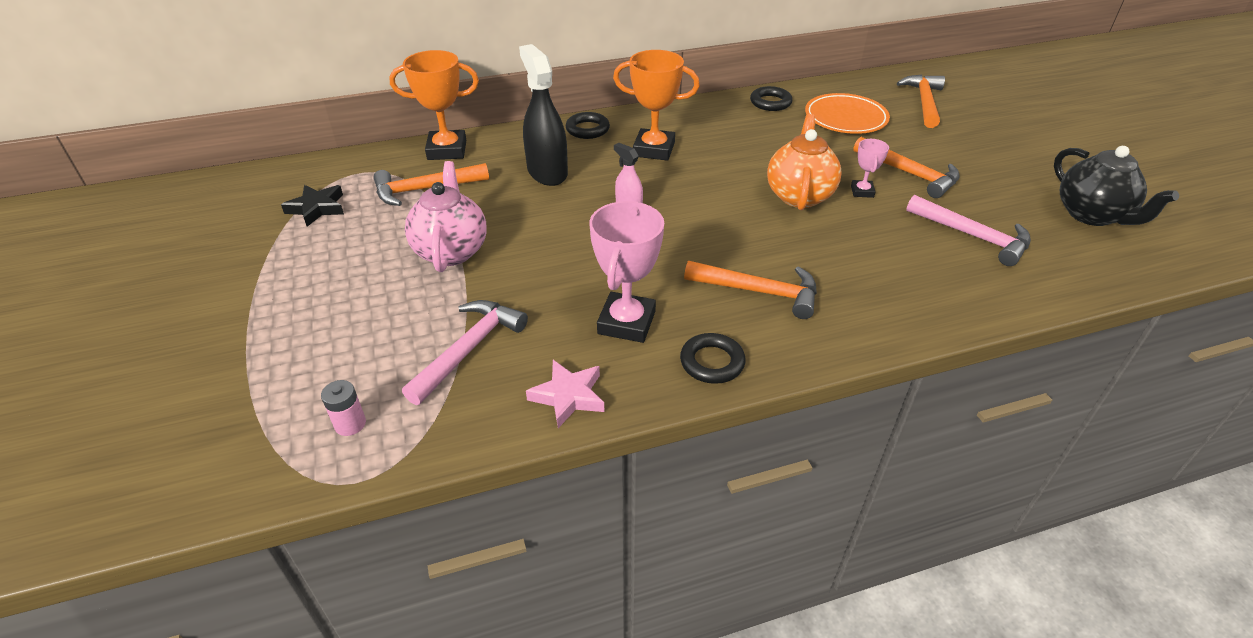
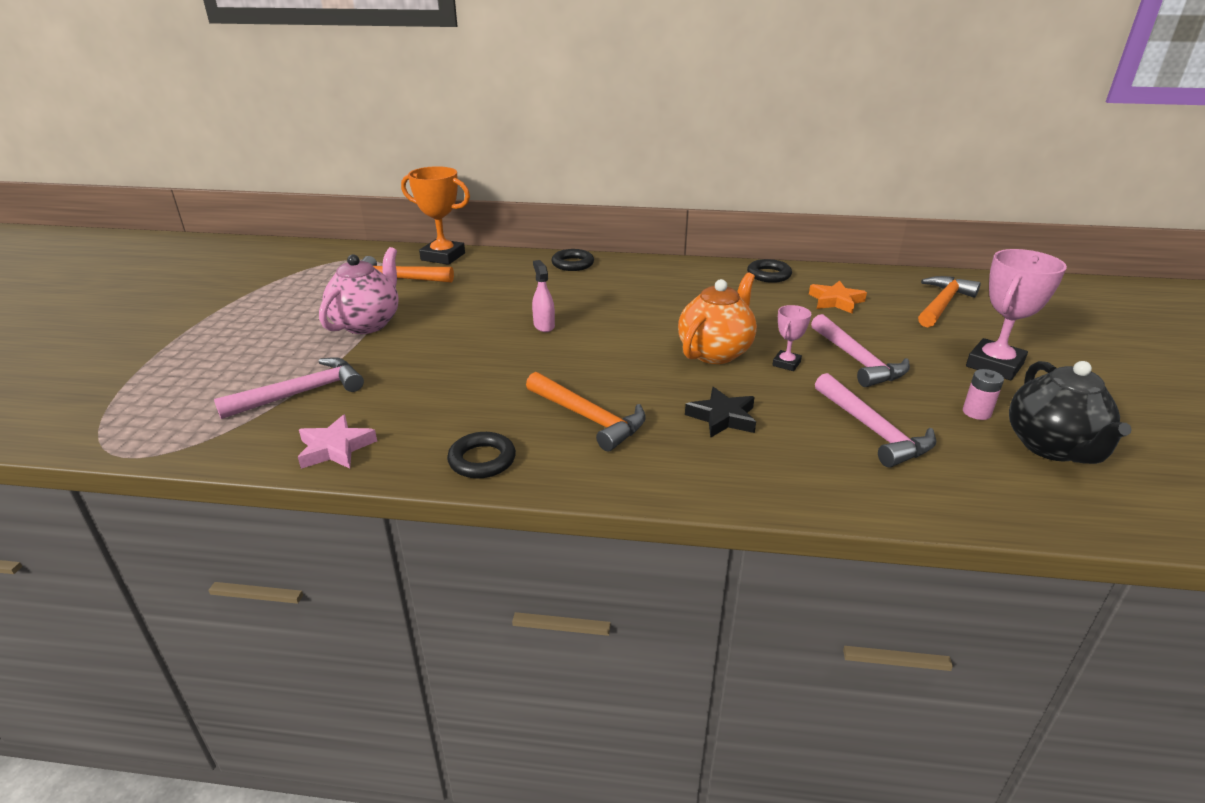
camera: 25 degrees right, 10 degrees down
black star [281,185,344,227] -> black star moved to [685,387,756,438]
pink battery [321,380,366,436] -> pink battery moved to [963,369,1004,420]
black spray bottle [519,44,568,186] -> none
pink trophy [589,201,664,343] -> pink trophy moved to [966,249,1067,380]
orange trophy [613,50,700,161] -> none
orange plate [805,93,890,134] -> orange star [809,281,867,314]
orange hammer [853,137,960,198] -> pink hammer [811,314,910,387]

